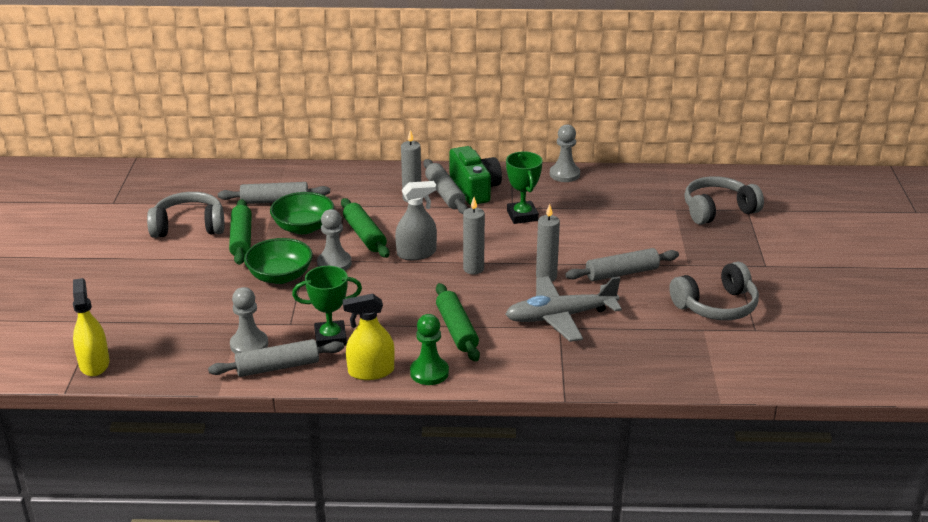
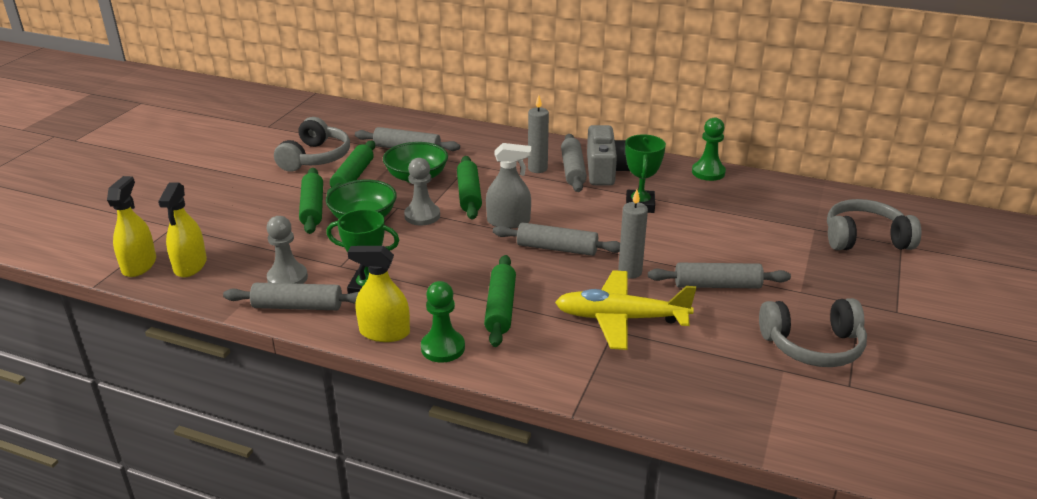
camera: 20 degrees right, 0 degrees up
grey headphones [147,192,224,238] -> grey headphones turned 90 degrees clockwise [274,117,350,172]
green camera [449,146,502,205] -> grey camera [587,125,630,186]
grey candle [463,197,485,274] -> grey rolling pin [493,222,620,256]
grey plane [505,276,622,342] -> yellow plane [555,270,696,350]
grey pawn [550,124,580,182] -> green pawn [692,117,726,181]
none -> yellow spray bottle [158,182,207,277]
none -> green rolling pin [299,168,323,234]

